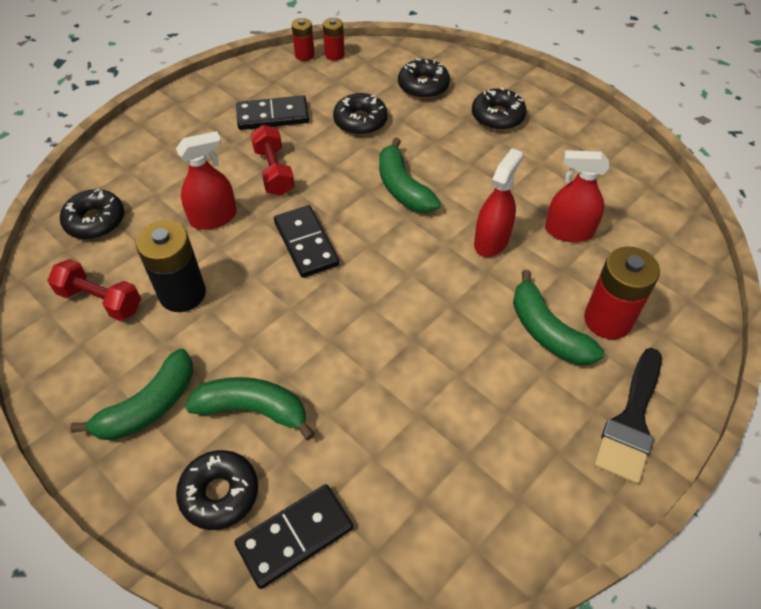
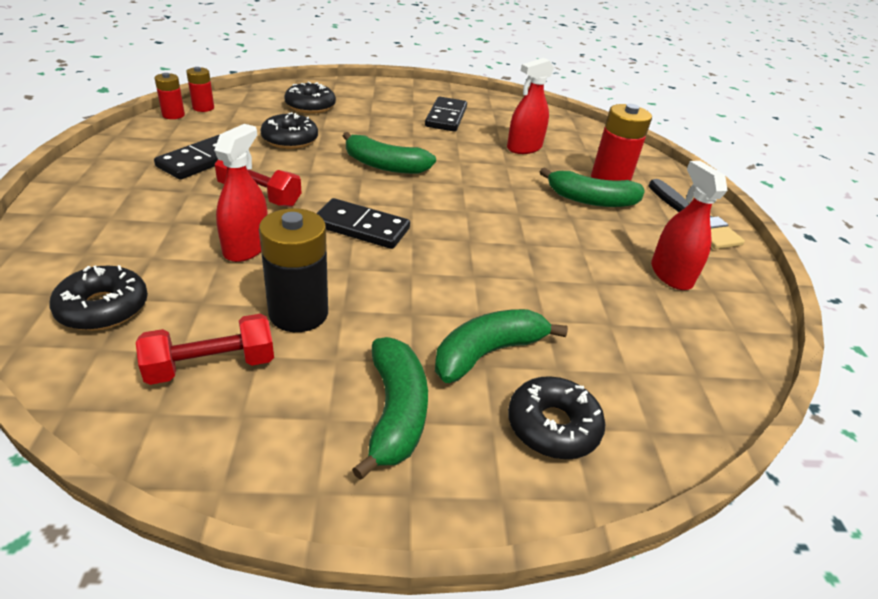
camera: 50 degrees left, 15 degrees down
black domino [234,484,353,589] -> black domino moved to [425,96,467,132]
black donut [472,87,527,130] -> none
red spray bottle [474,148,523,257] -> red spray bottle moved to [651,161,727,290]

